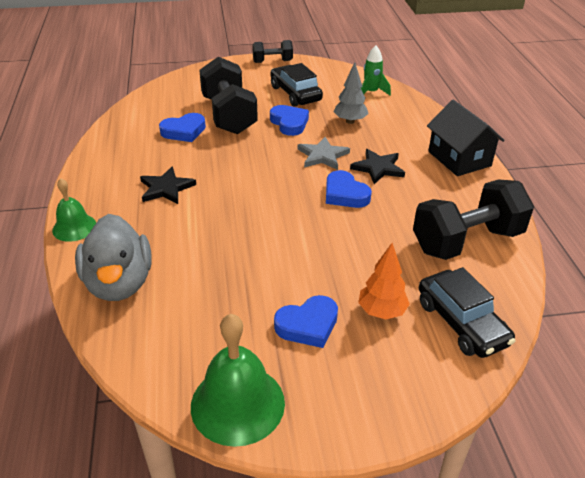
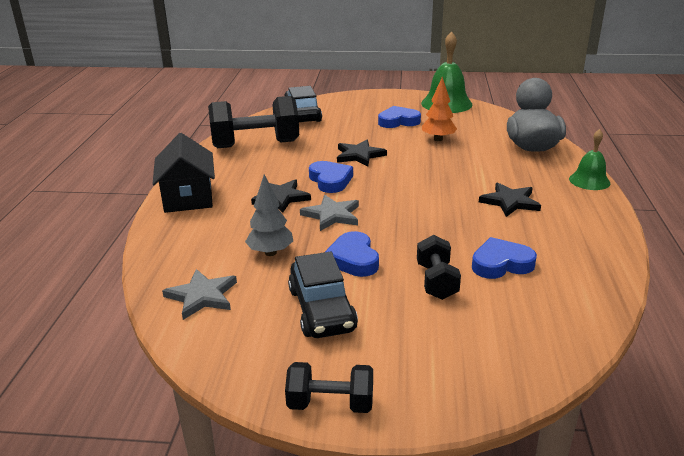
camera: 165 degrees left, 10 degrees down
black dumbbell [199,57,258,134] -> black dumbbell [417,235,461,300], size x0.54
orange tree [358,243,410,320] -> orange tree moved to [422,77,457,141]
green rocket [361,46,391,96] -> grey star [162,269,237,320]
none -> black star [337,140,387,167]

